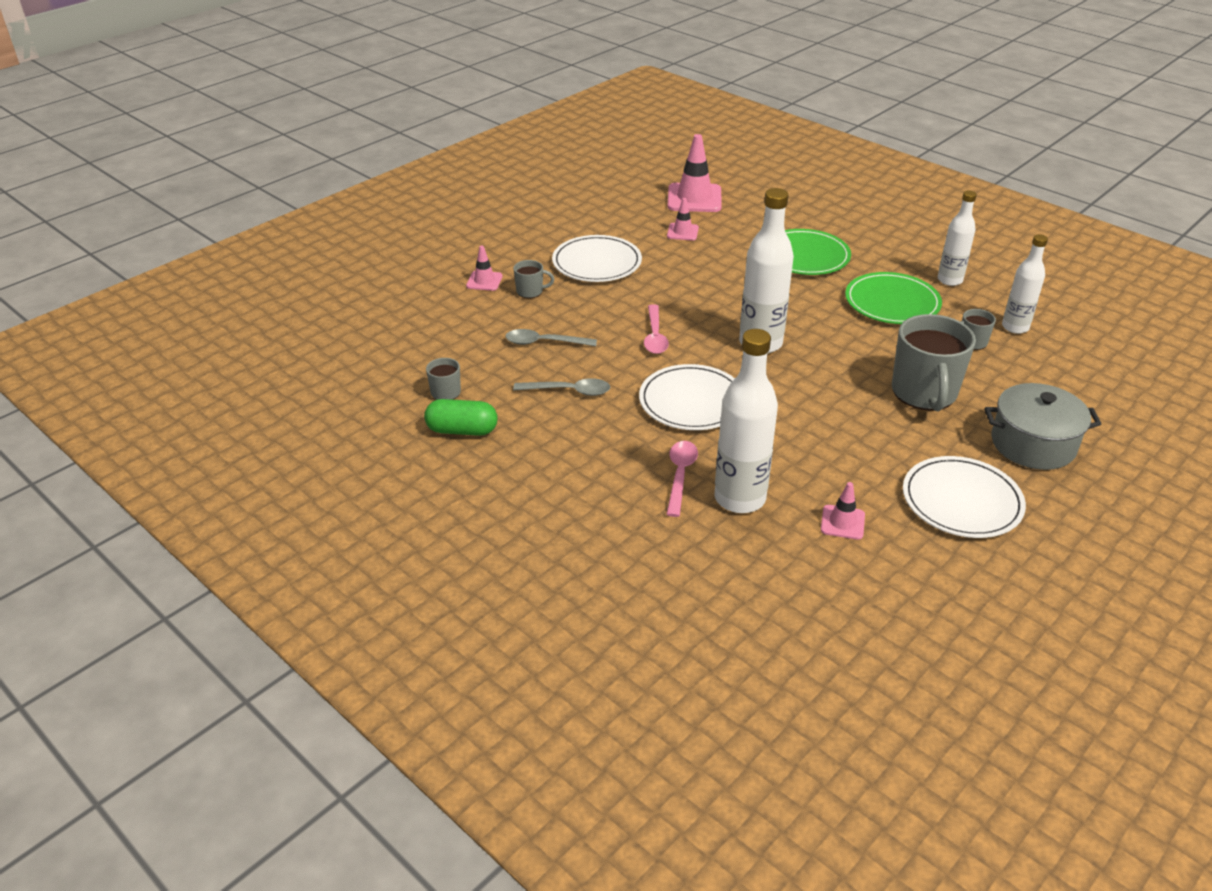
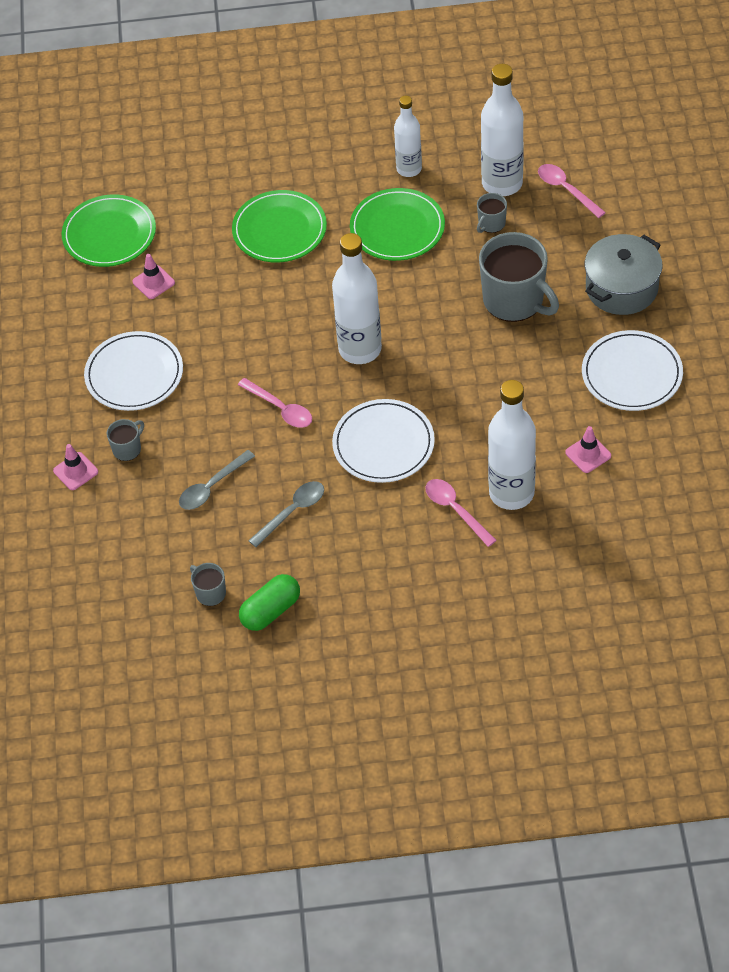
camera: 45 degrees left, 15 degrees up
pink traffic cone [667,134,722,212] -> green plate [62,195,156,267]
white bottle [1002,234,1048,334] -> white bottle [481,64,524,196], size x1.59
none -> pink spoon [538,164,606,218]

